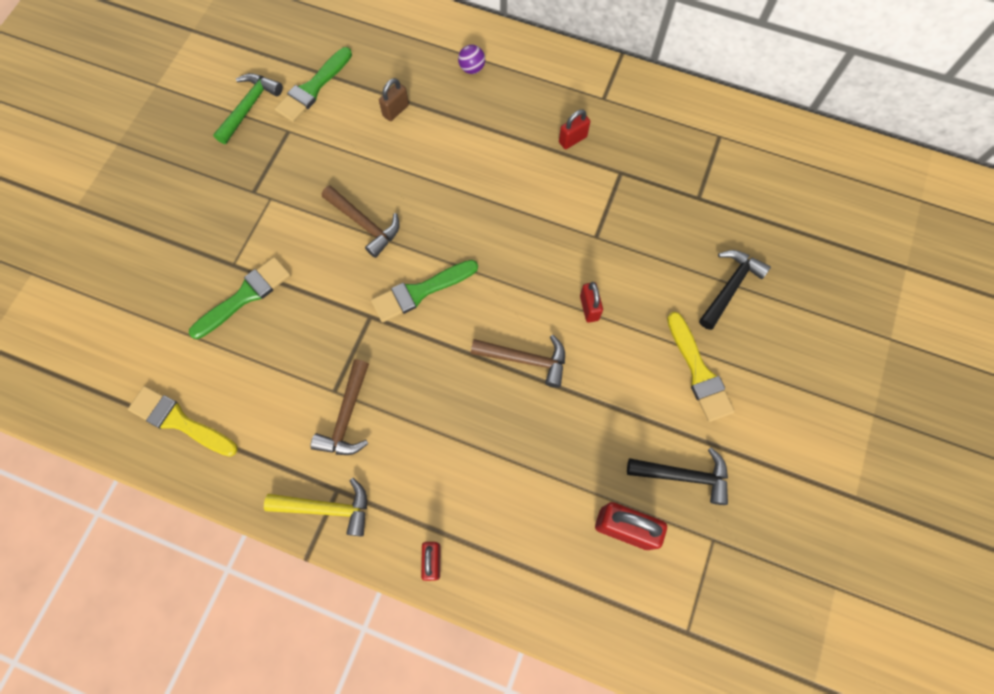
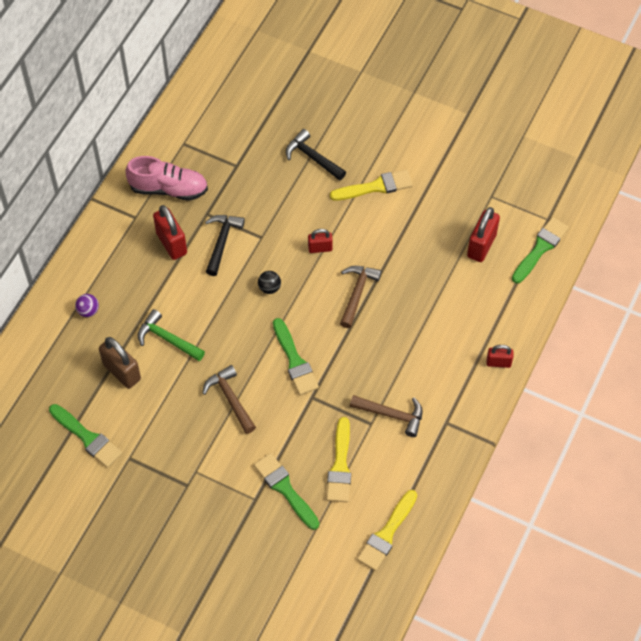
camera: 85 degrees left, 10 degrees down
green hammer [213,73,283,144] -> green hammer moved to [138,309,205,361]
yellow hammer [264,478,367,536] -> none
brown hammer [322,186,400,258] -> brown hammer turned 75 degrees counterclockwise [202,365,256,434]
brown padlock [379,78,409,121] -> brown padlock [99,337,141,389], size x1.68
red padlock [559,109,590,149] -> red padlock [153,205,187,260], size x1.68
black hammer [627,447,728,505] -> black hammer moved to [205,215,245,276]
none -> pink shoe [126,156,208,201]
none -> black ball [258,271,281,294]
none -> yellow brush [326,417,351,502]
none -> green brush [512,217,569,283]

